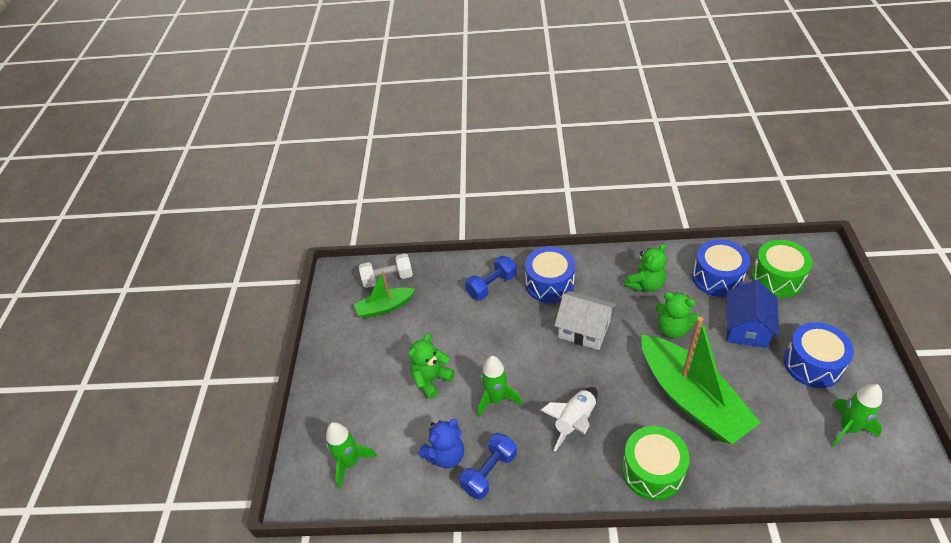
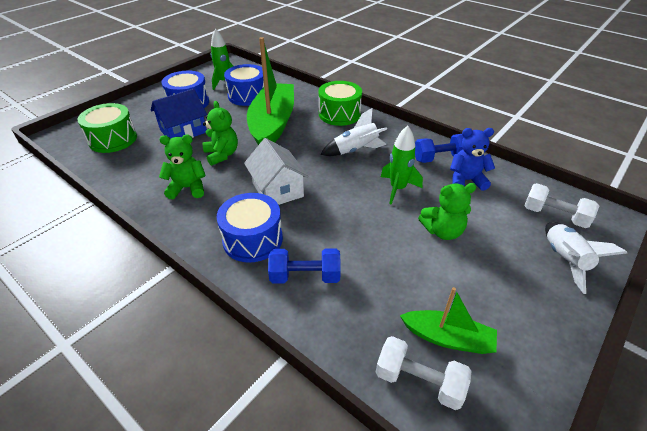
camera: 145 degrees left, 5 degrees down
green rocket [326,422,377,489] -> white dumbbell [525,183,599,228]
blue drum [692,240,750,297] -> blue drum moved to [224,64,264,106]
none -> white rocket [545,222,627,294]

